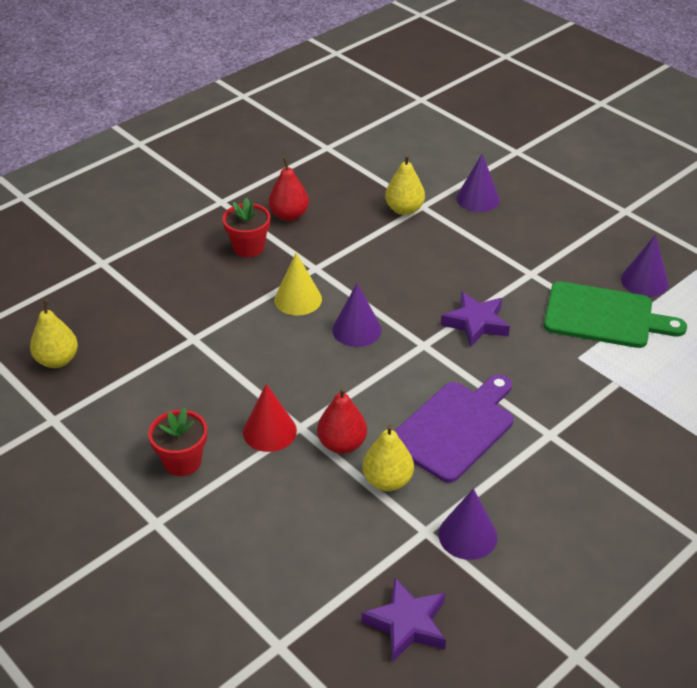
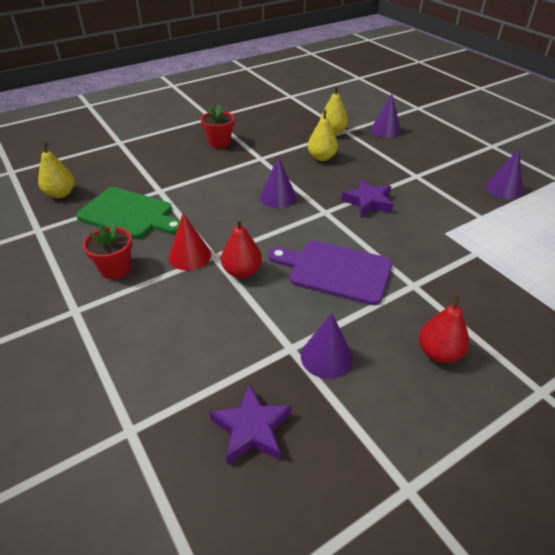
camera: 10 degrees right, 0 degrees up
red pear [269,157,309,221] -> red pear moved to [419,294,469,363]
yellow cone [274,253,322,315] -> none
yellow pear [362,424,414,491] -> yellow pear moved to [308,110,338,161]
purple cutting board [395,375,514,483] -> purple cutting board turned 120 degrees counterclockwise [268,240,392,305]
green cutting board [544,281,687,348] -> green cutting board moved to [76,187,180,239]

